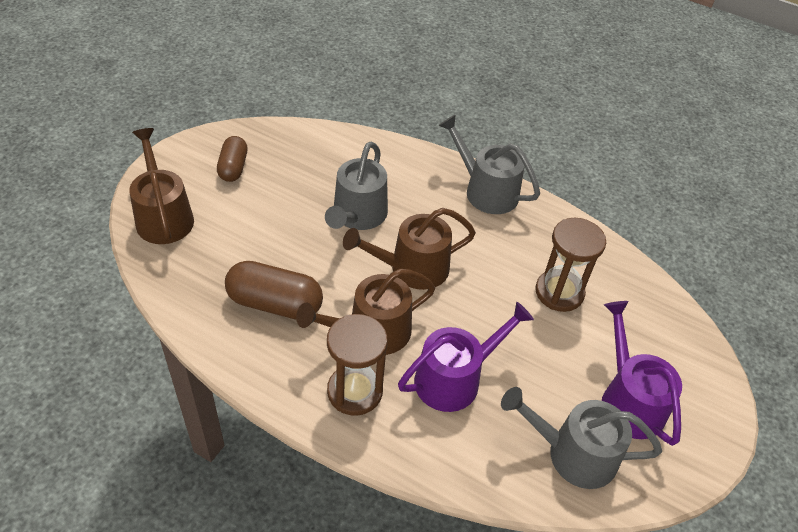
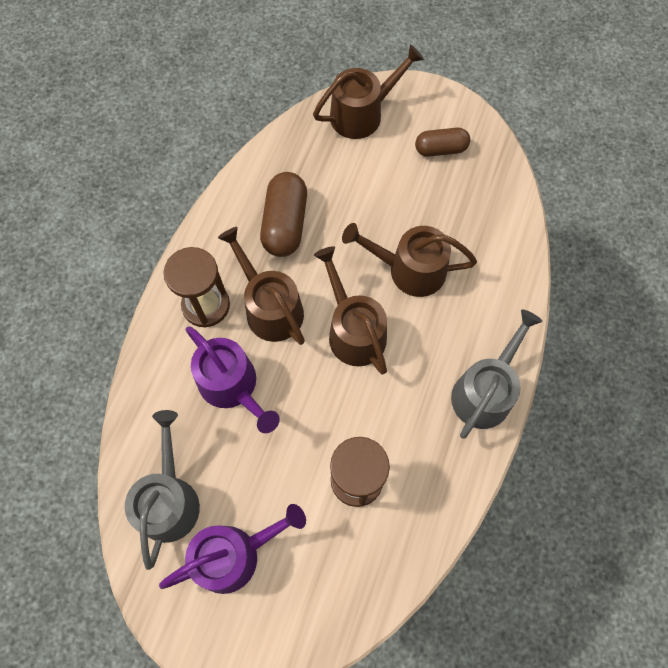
camera: 85 degrees right, 20 degrees up
grey watering can [325,141,388,230] -> brown watering can [342,223,477,297]

